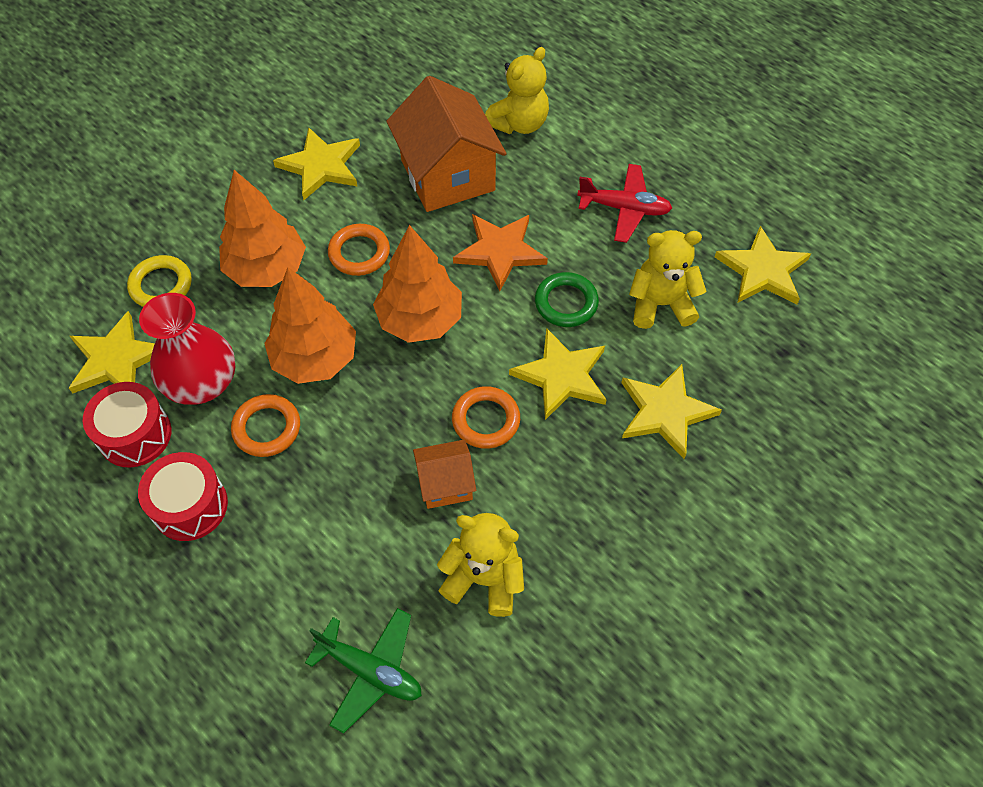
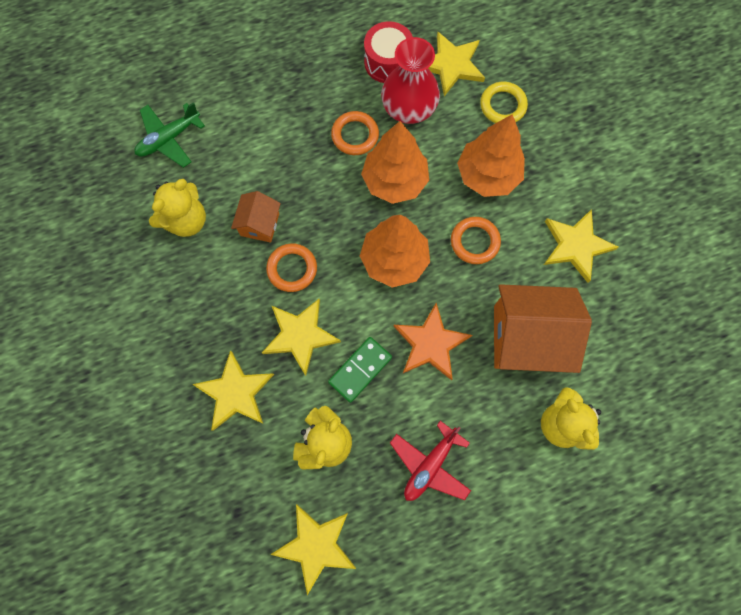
camera: 115 degrees right, 15 degrees up
red drum [138,452,228,541] -> none
green ring [535,272,599,327] -> green domino [328,337,392,403]

